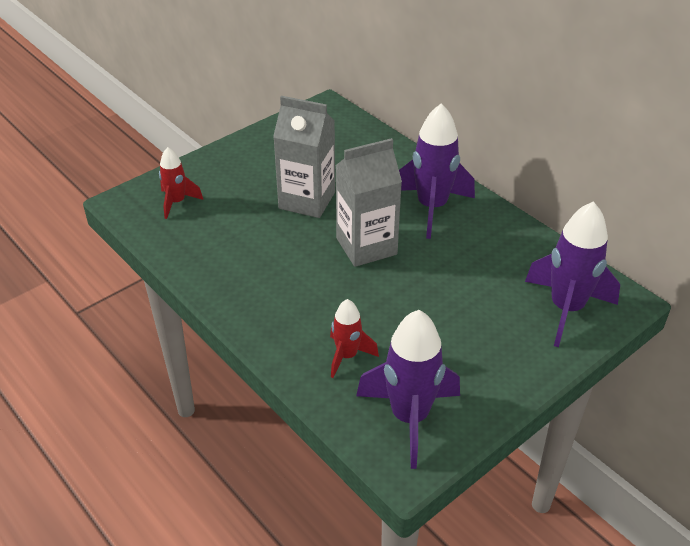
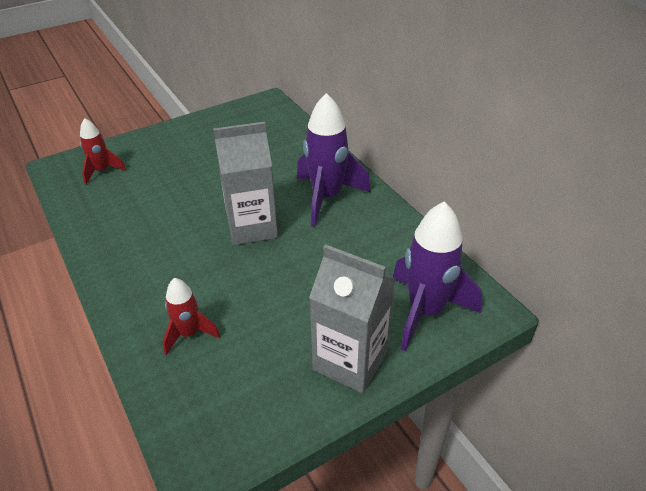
camera: 10 degrees right, 0 degrees up
grey carton [273,96,335,218] -> grey carton moved to [309,244,395,393]
purple rocket [356,310,460,469] -> none

